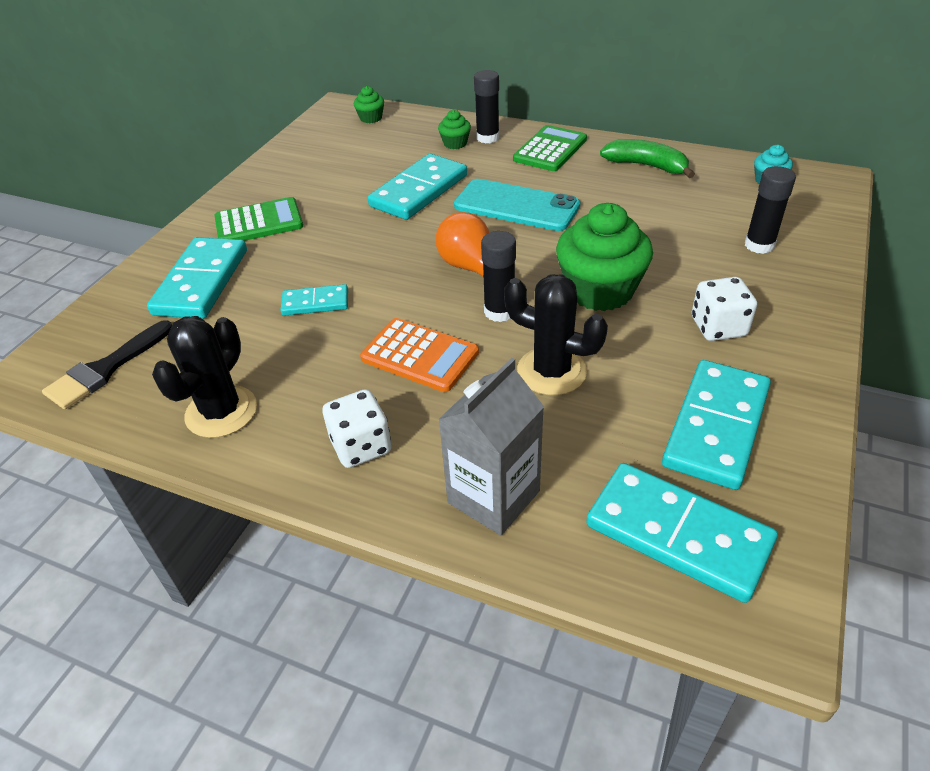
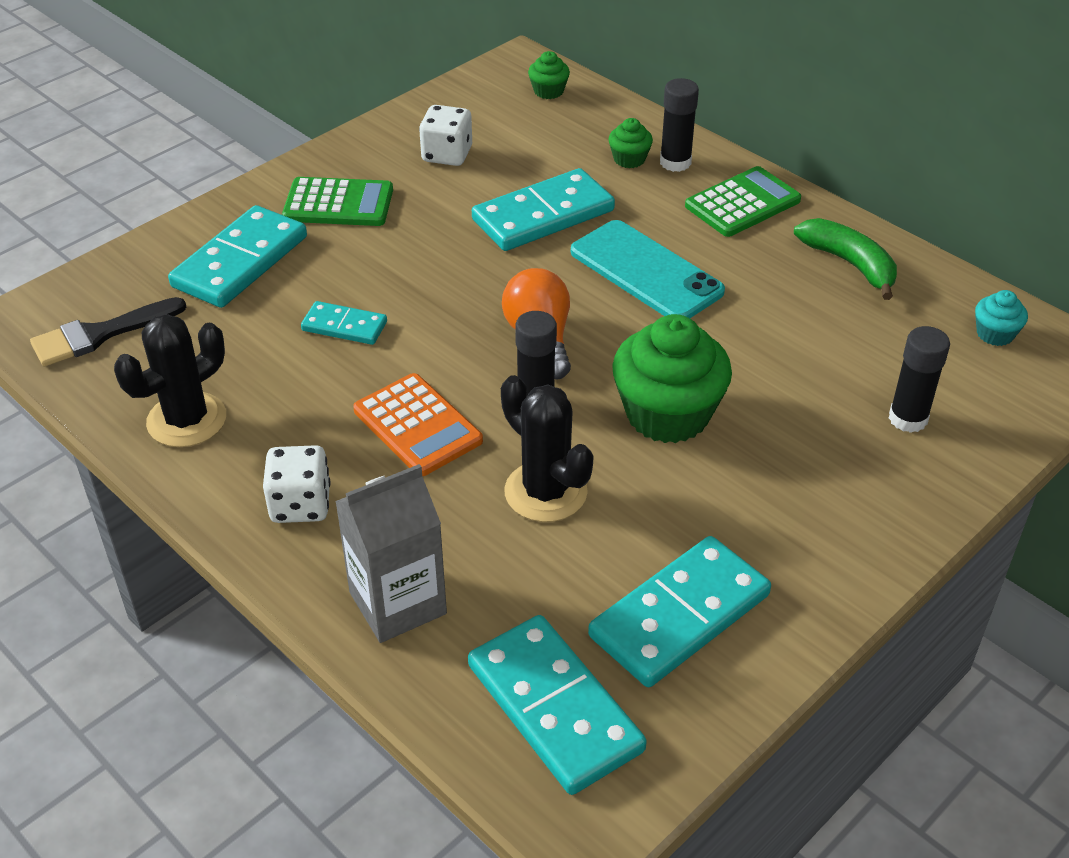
camera: 20 degrees right, 0 degrees up
white dice [692,277,757,341] -> white dice moved to [419,105,472,166]

